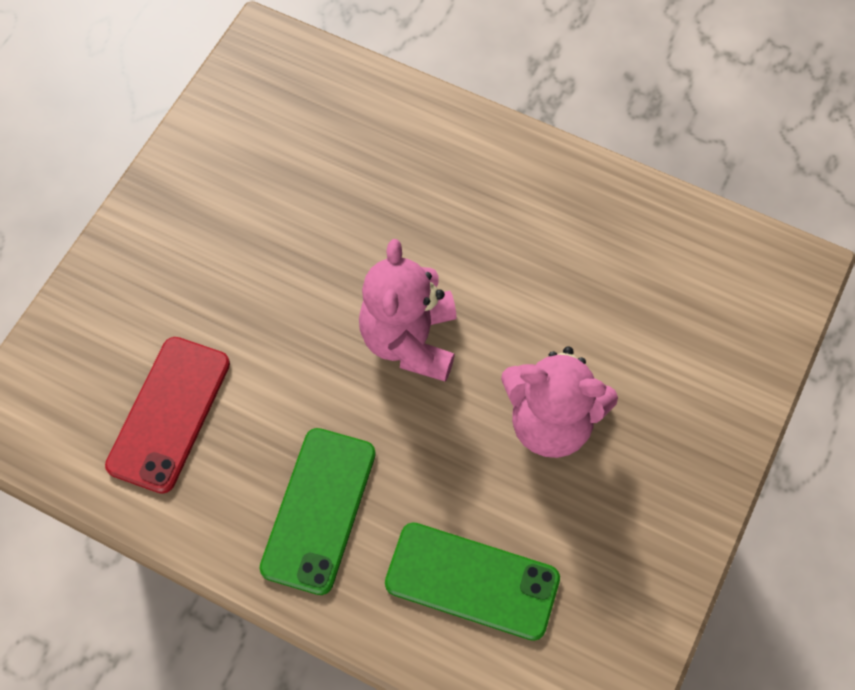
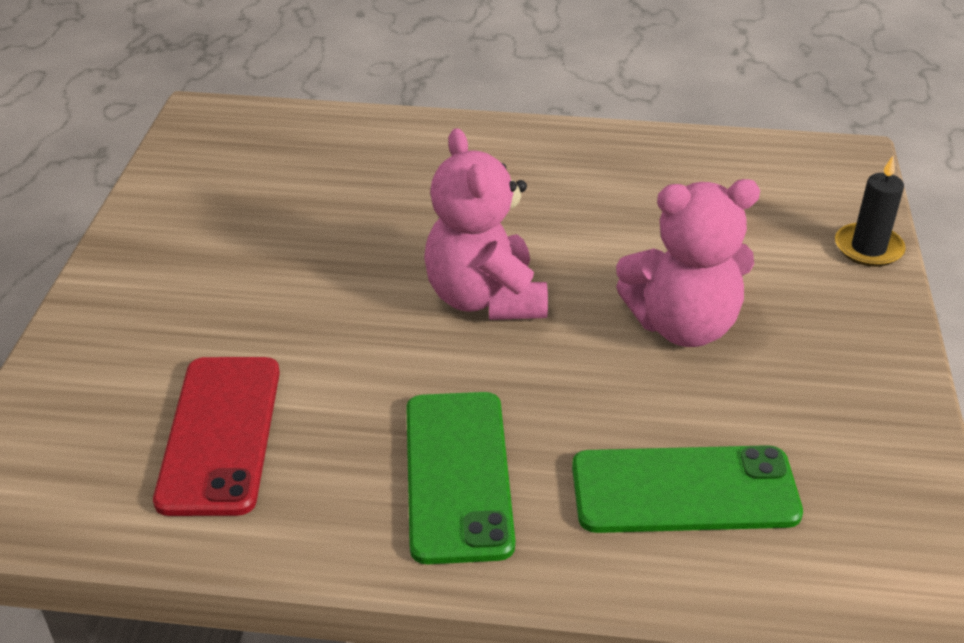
camera: 20 degrees left, 25 degrees down
none -> black candle [835,156,906,267]

